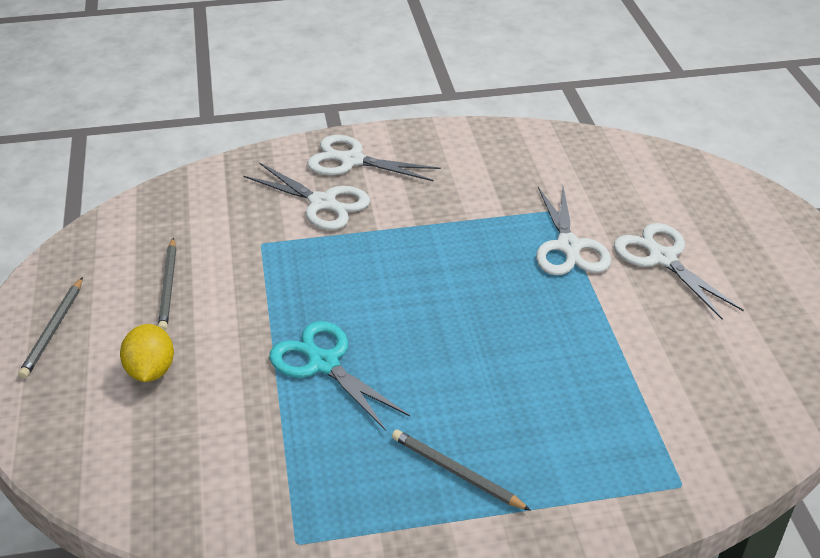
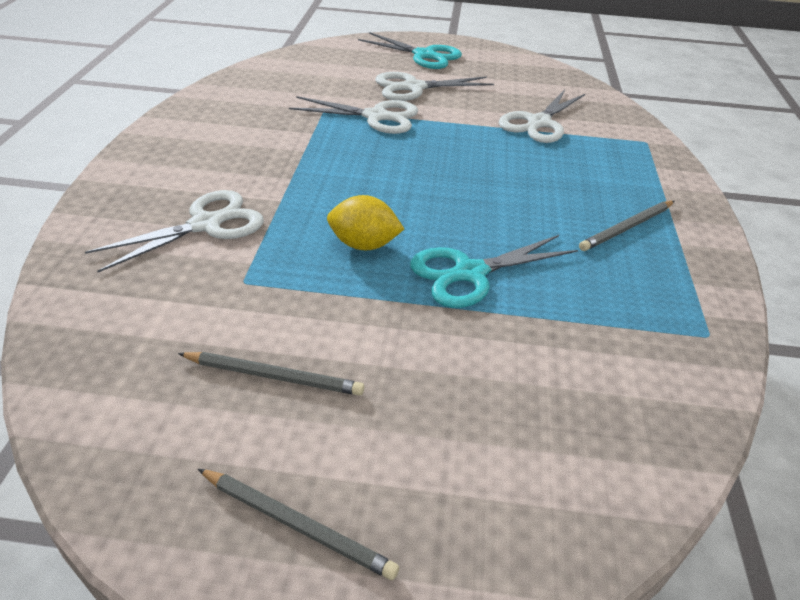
camera: 75 degrees left, 0 degrees up
yellow lemon [120,324,174,382] -> yellow lemon moved to [327,195,404,250]
white scissors [307,135,441,181] -> white scissors moved to [499,90,585,143]
none -> turquoise scissors [358,32,462,69]

